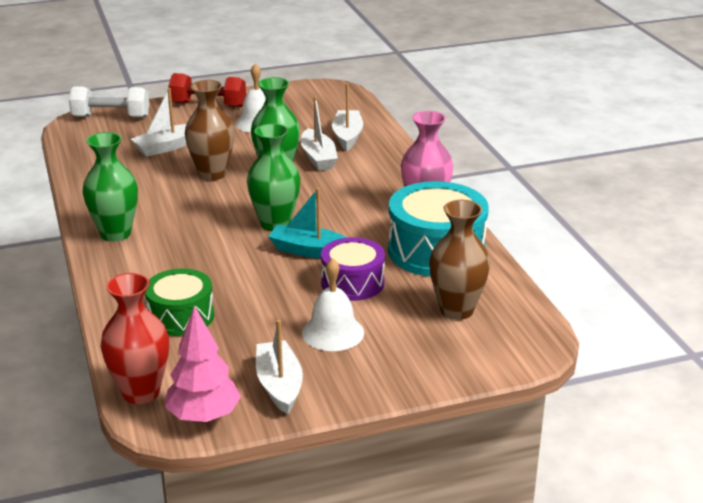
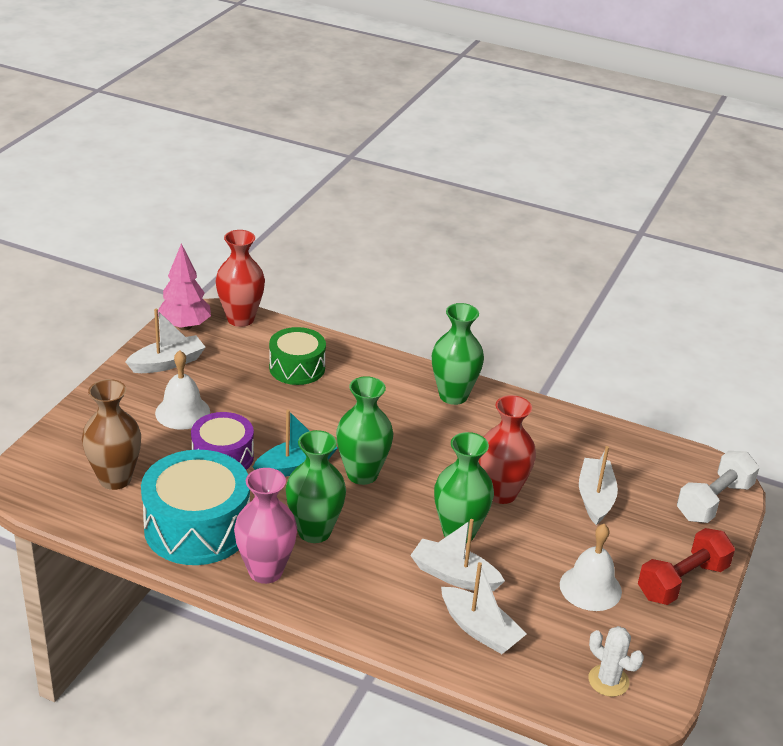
camera: 130 degrees right, 5 degrees up
brown vase [185,80,235,180] -> red vase [479,395,536,504]
white boat [256,320,303,414] -> white boat turned 60 degrees counterclockwise [125,309,206,373]
none -> green vase [286,430,346,543]
none -> white cactus [588,626,644,697]

